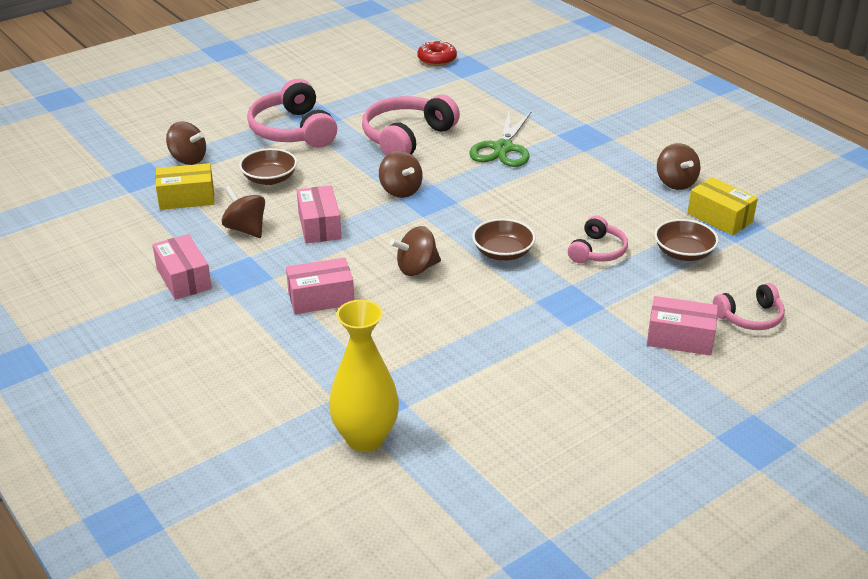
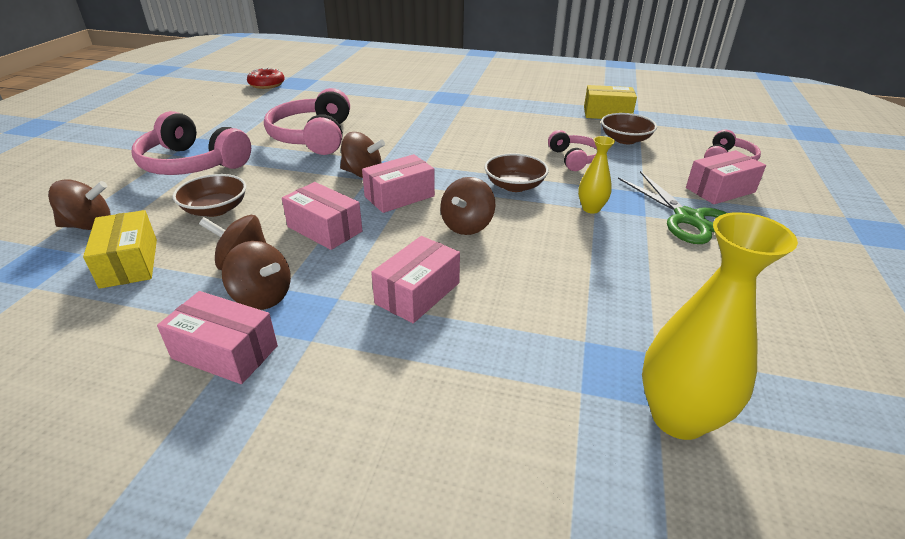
camera: 40 degrees left, 0 degrees up
yellow box [155,163,214,210] -> yellow box turned 60 degrees counterclockwise [83,210,157,289]
green scissors [469,111,531,167] -> green scissors moved to [618,171,727,244]
brown spinning top [657,143,700,190] -> brown spinning top moved to [222,241,291,310]
none -> pink box [362,154,435,213]
none -> yellow vase [578,136,615,214]

